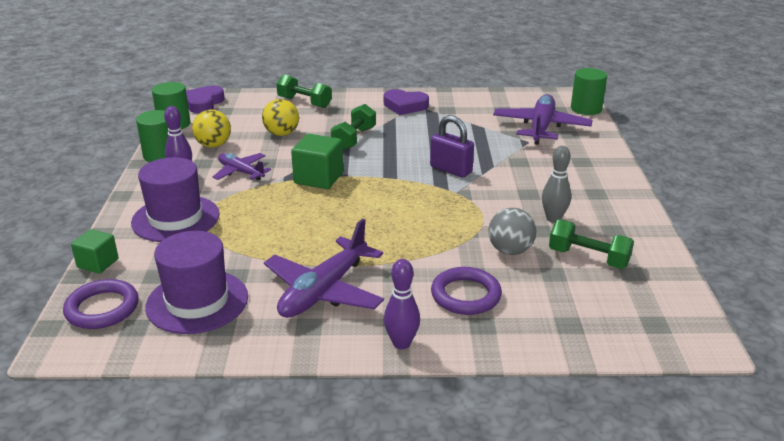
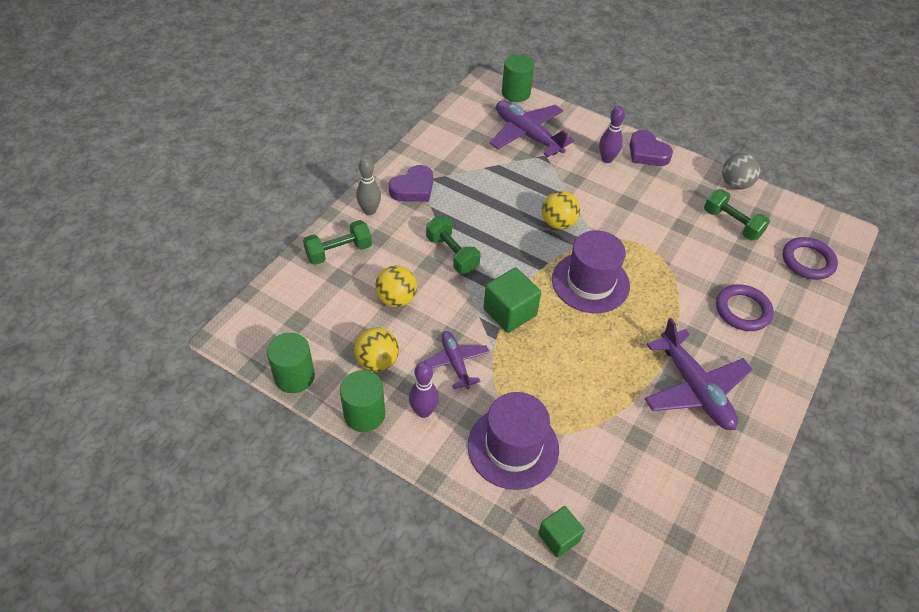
camera: 60 degrees left, 20 degrees up
purple ring [63,279,139,329] -> purple ring moved to [782,237,838,280]
purple hat [145,231,248,334] -> purple hat moved to [552,230,630,313]
purple heart [186,85,225,113] -> purple heart moved to [629,130,673,166]
purple plane [213,153,271,181] -> purple plane turned 90 degrees clockwise [423,331,490,389]
purple bowling pin [384,259,420,349] -> purple bowling pin moved to [599,106,625,163]
purple padlock [430,115,474,177] -> yellow ball [542,191,580,229]
grey ball [488,208,536,255] -> grey ball moved to [722,153,760,190]
grey bowling pin [542,146,571,223] -> grey bowling pin moved to [356,157,381,215]
green dumbbell [549,219,634,269] -> green dumbbell turned 75 degrees clockwise [704,189,770,240]

